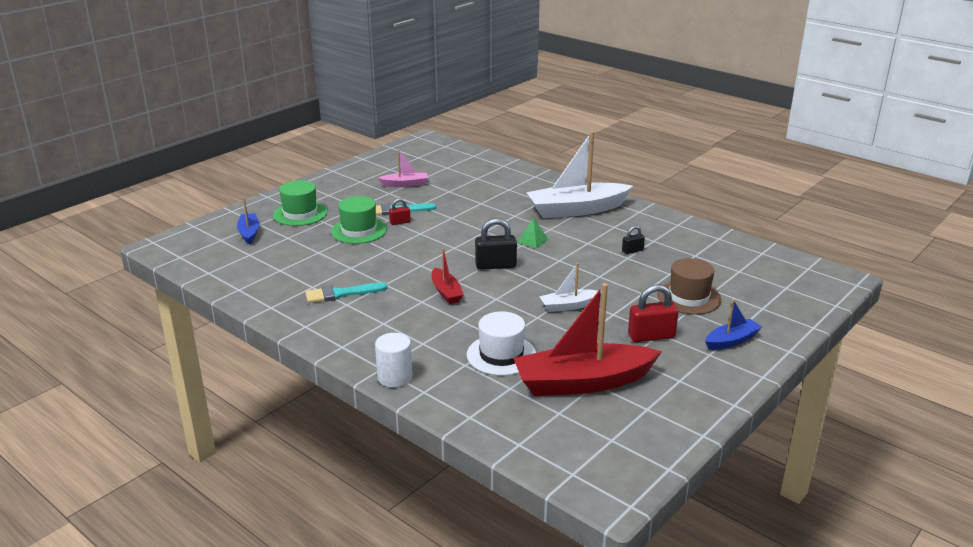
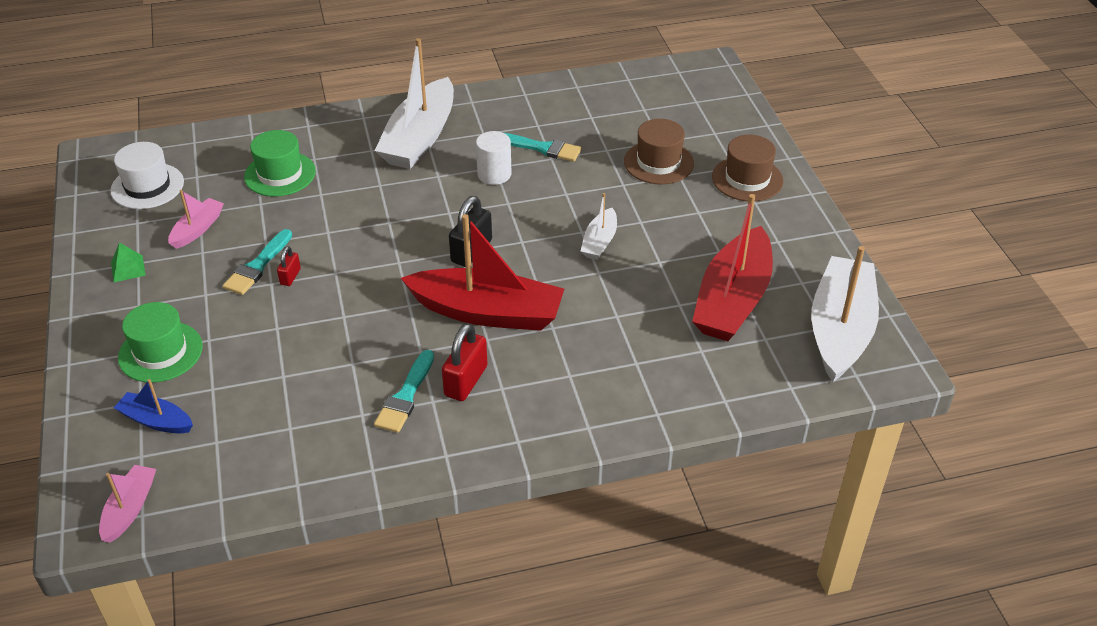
camera: 55 degrees left, 15 degrees up
green hat [331,196,387,244] -> green hat moved to [244,130,316,197]
white cylinder [375,333,412,387] -> white cylinder moved to [476,131,512,185]
red boat [432,248,464,304] -> red boat [401,214,564,331], size x2.06
white hat [467,311,536,376] -> white hat moved to [110,142,184,209]
green pyramid [518,218,549,249] -> green pyramid moved to [111,242,146,282]
black padlock [622,226,645,254] -> turquoise brush [505,133,582,162]
red padlock [628,284,678,342] -> red padlock moved to [442,323,488,401]
blue boat [705,299,762,350] -> brown hat [712,135,784,201]
none -> pink boat [99,465,156,543]
none -> white boat [812,246,879,382]

